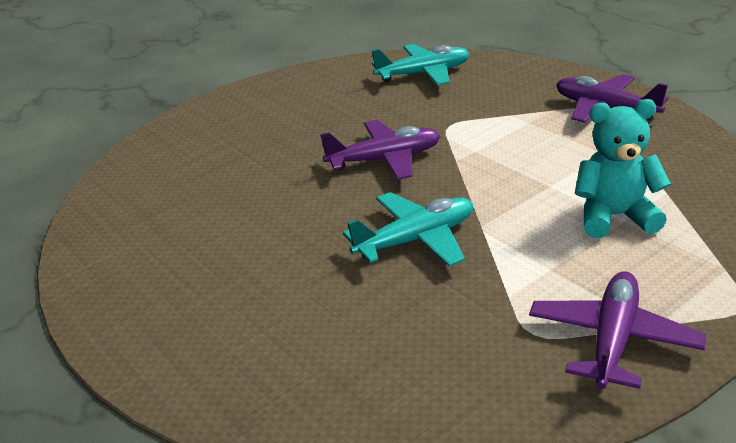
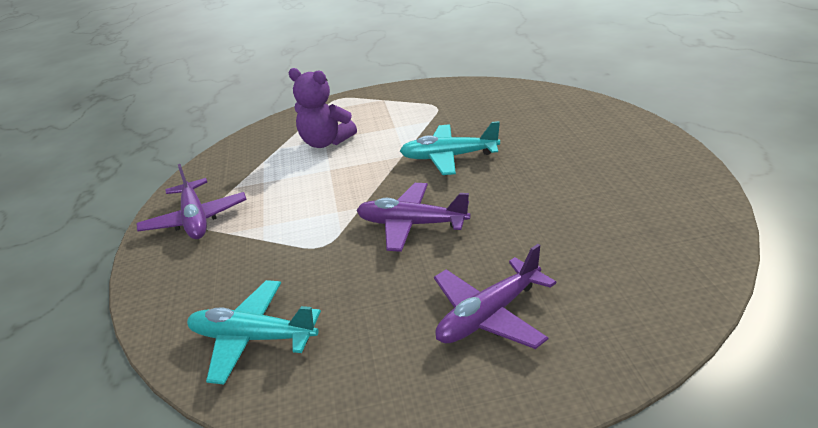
camera: 150 degrees left, 0 degrees up
purple plane [529,271,706,389] -> purple plane moved to [434,244,556,349]
turquoise teddy bear [575,99,671,238] -> purple teddy bear [289,68,357,148]

